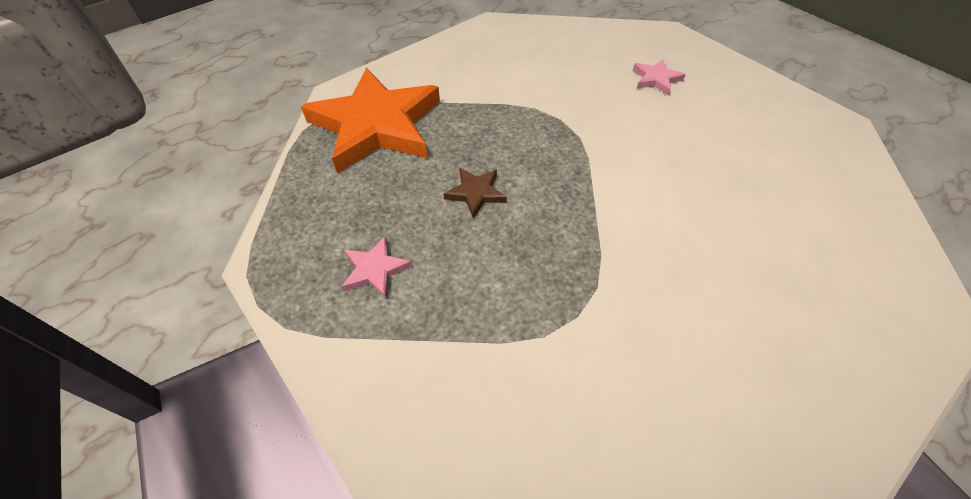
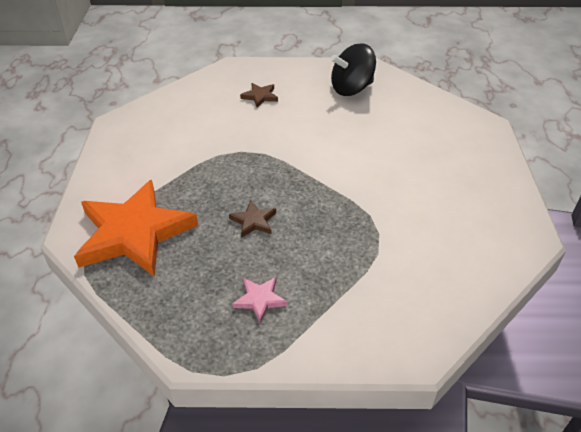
camera: 50 degrees left, 10 degrees down
pink star [633,59,686,95] -> brown star [240,83,278,108]
none -> black spinning top [331,43,376,96]

